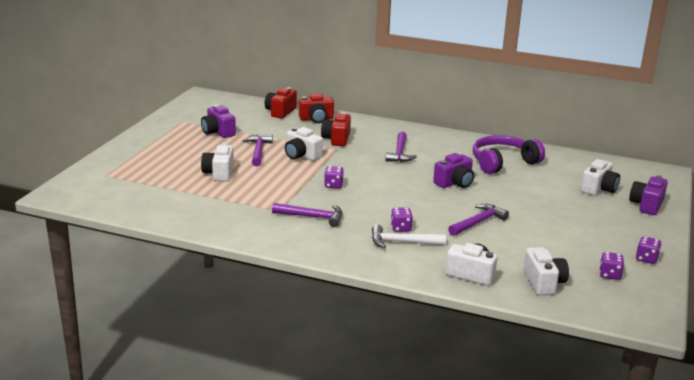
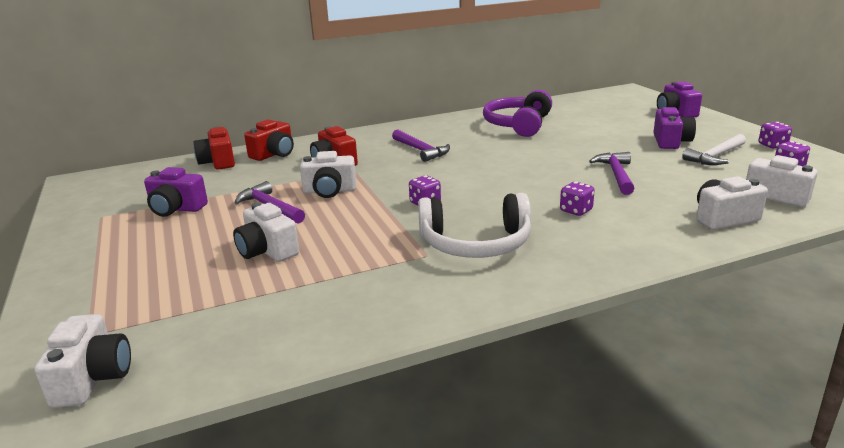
camera: 40 degrees left, 0 degrees up
purple hammer [272,203,342,227] -> white headphones [418,193,531,258]
white hammer [372,224,446,248] -> white hammer moved to [682,134,746,165]
purple camera [433,153,474,188] -> purple camera moved to [654,107,696,149]
white camera [581,159,620,196] -> white camera moved to [34,314,131,408]

